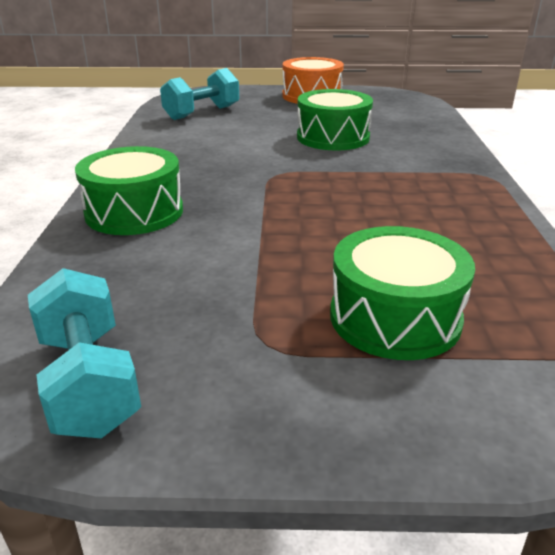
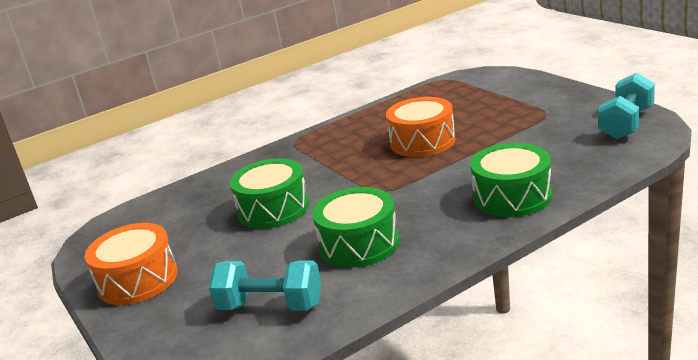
camera: 120 degrees left, 5 degrees down
green drum [330,226,475,360] -> green drum moved to [312,187,399,268]
none -> orange drum [386,97,456,157]

